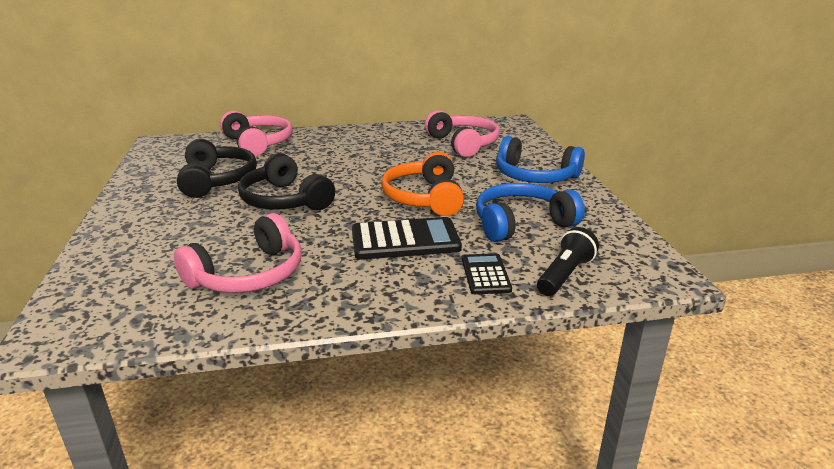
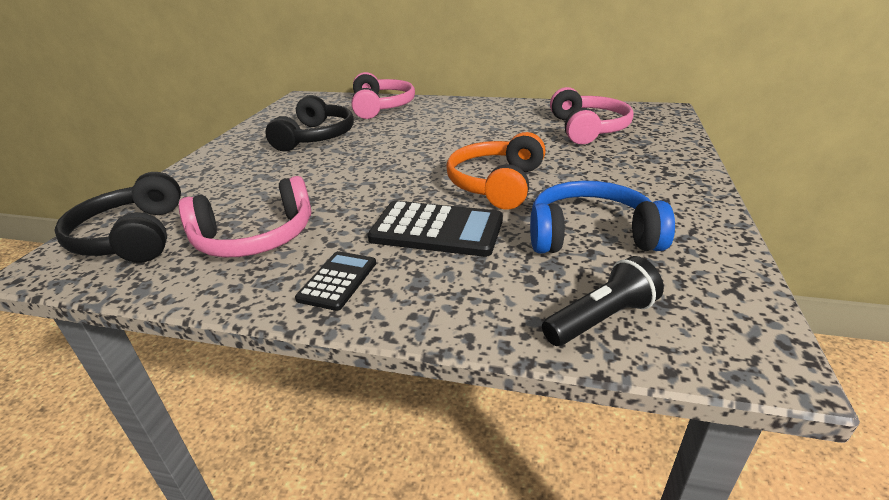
camera: 25 degrees right, 5 degrees up
black headphones [238,153,335,210] -> black headphones moved to [54,172,181,263]
black calculator [462,253,512,294] -> black calculator moved to [295,251,376,311]
blue headphones [496,136,585,183] -> none

